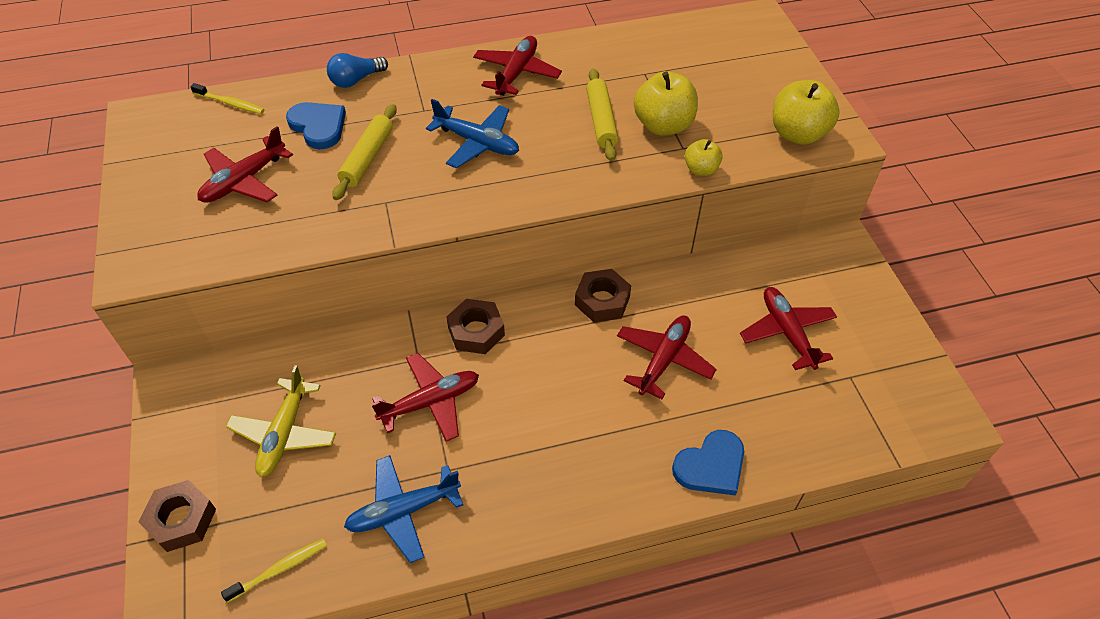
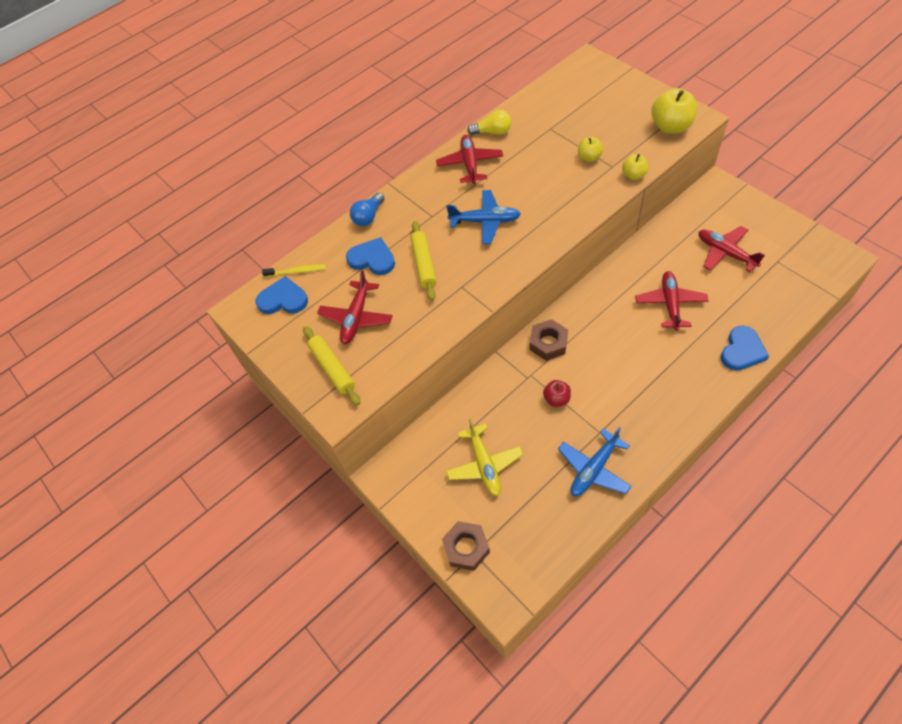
camera: 20 degrees left, 5 degrees up
yellow toothbrush [221,539,327,603] -> none
red plane [371,353,479,441] -> red apple [543,380,571,407]
brown nut [575,269,631,322] -> none
yellow rolling pin [586,69,618,161] -> yellow rolling pin moved to [303,326,360,405]
yellow apple [634,71,698,136] -> yellow apple [578,137,603,162], size x0.56
none -> blue heart [256,276,308,314]
none -> yellow light bulb [467,110,512,135]

